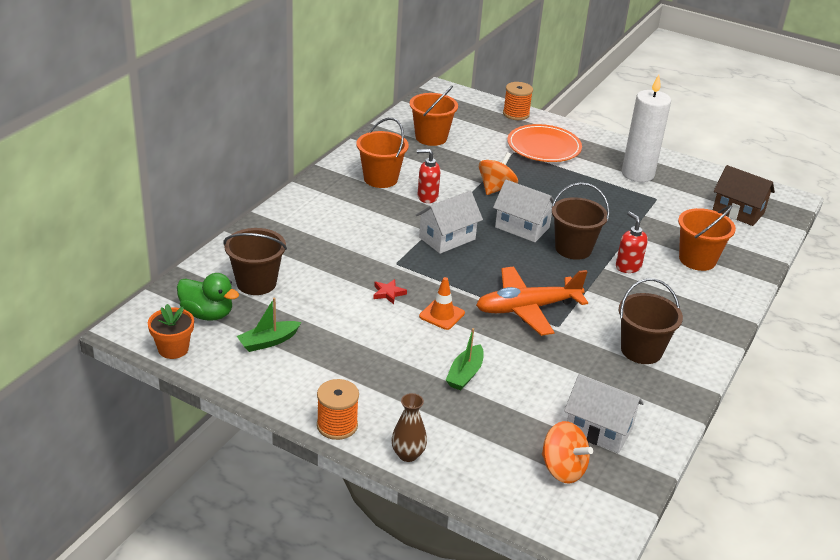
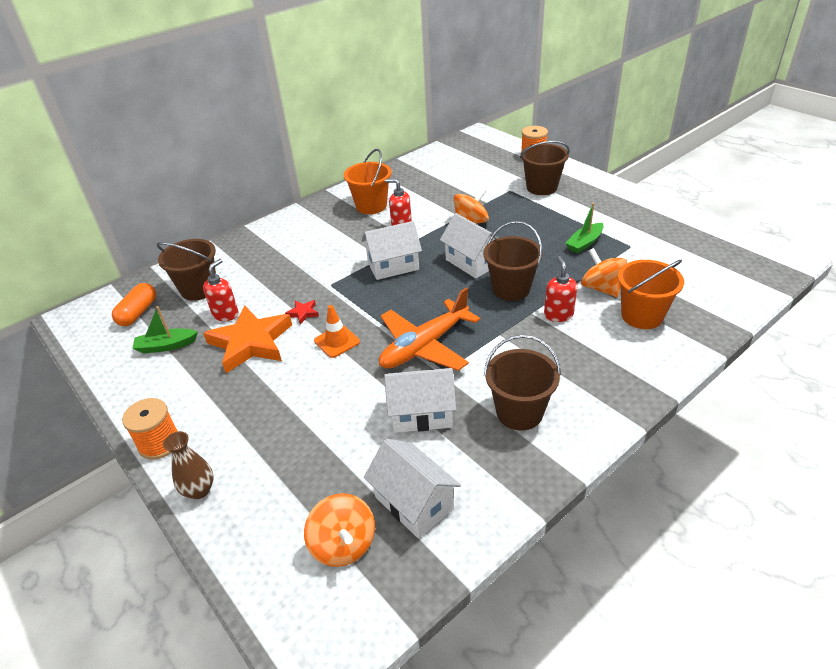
camera: 25 degrees right, 5 degrees up
orange flower pot [148,304,194,359] -> none
green duck [177,273,239,321] -> orange capsule [112,283,156,326]
orange bucket [410,86,458,146] -> none
green boat [446,328,484,390] -> green boat moved to [565,203,604,253]
orange plane [476,266,588,336] -> orange plane turned 45 degrees counterclockwise [379,288,480,371]
orange plate [507,124,582,162] -> brown bucket [520,141,570,195]
white candle [622,75,671,182] -> none
brown house [713,165,775,226] -> none
none -> red soap dispenser [203,259,238,321]
none -> orange star [203,305,292,373]
none -> white house [384,368,456,433]
none -> orange spinning top [581,248,627,297]

